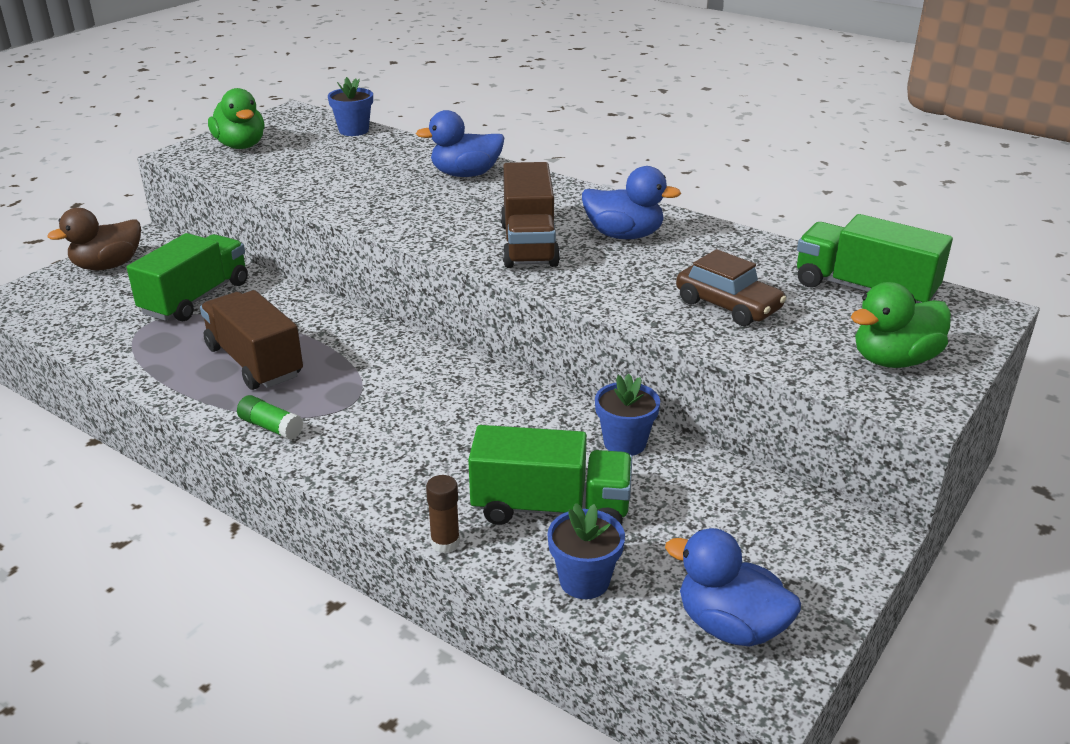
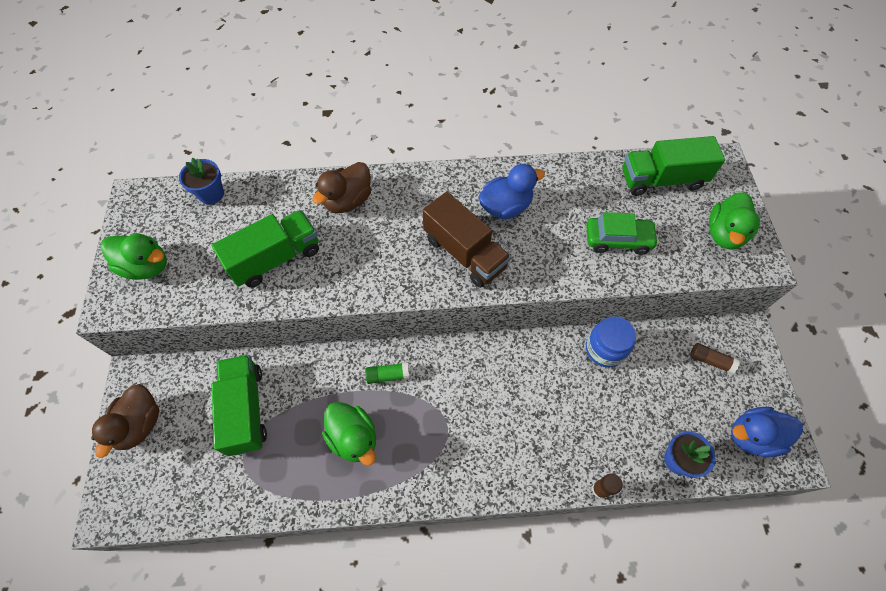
camera: 40 degrees left, 30 degrees up
brown truck [200,290,303,390] -> green duck [322,402,376,466]
green glue stick [237,395,303,440] -> green glue stick moved to [365,362,410,384]
blue duck [416,110,504,177] -> brown duck [313,162,371,213]
green truck [468,425,632,525] -> green truck moved to [212,210,319,288]
blue flower pot [595,374,660,456] -> blue jar [586,316,636,367]
brown car [676,249,787,326] -> green car [586,212,659,255]
none -> brown glue stick [690,343,740,374]

